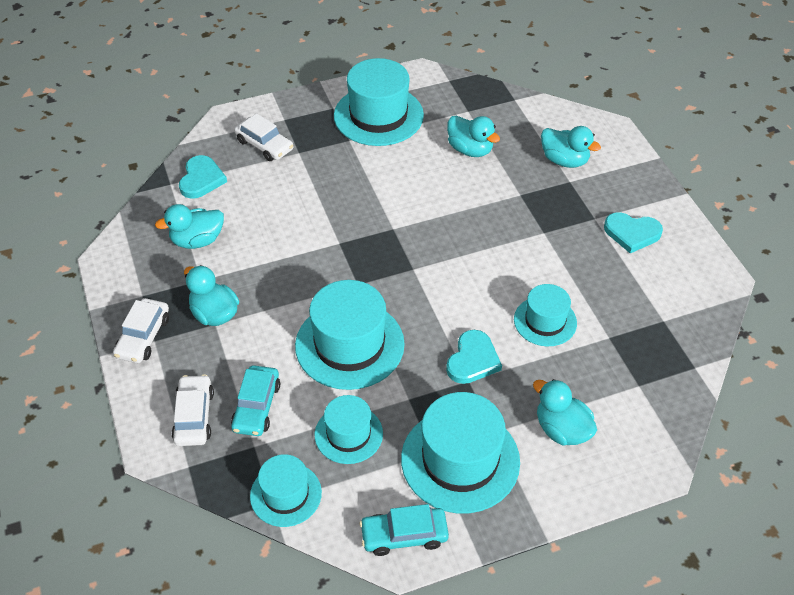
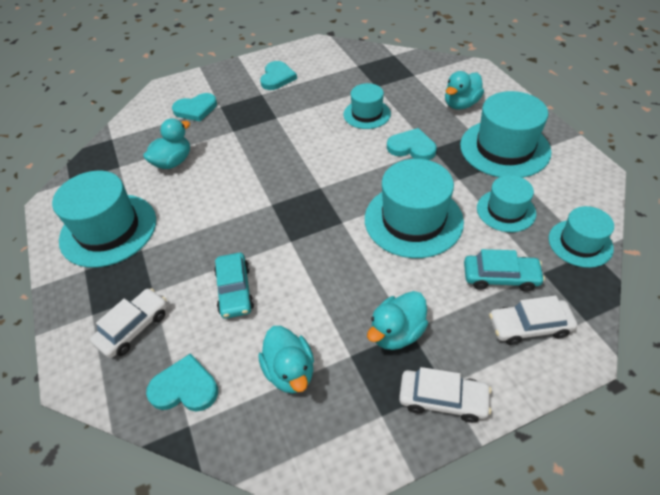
camera: 90 degrees left, 0 degrees up
turquoise car [359,504,449,556] -> turquoise car moved to [214,253,254,319]
turquoise duck [541,126,601,168] -> turquoise heart [172,93,217,122]

